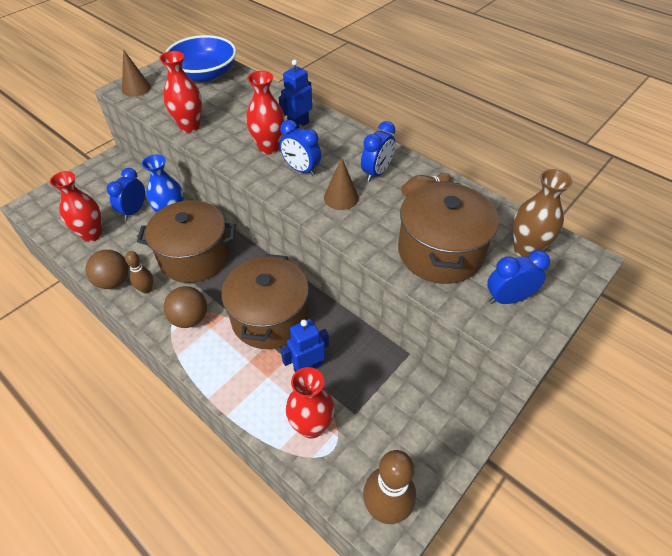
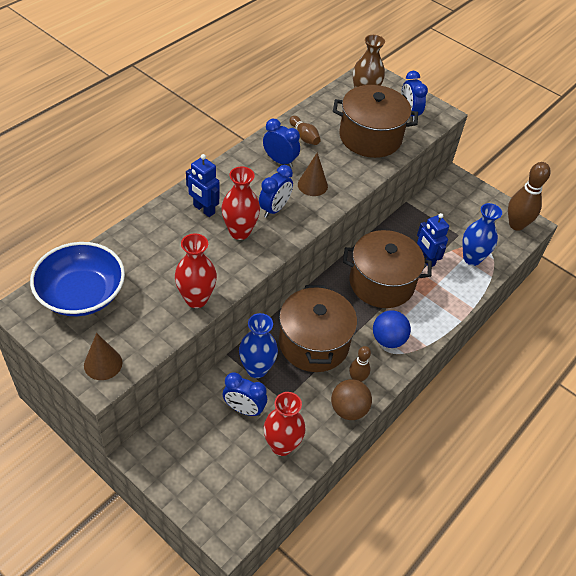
camera: 95 degrees left, 0 degrees up
brown ball [163,286,207,328] -> blue ball [373,310,411,348]
red vase [286,367,335,439] -> blue vase [462,203,502,266]

